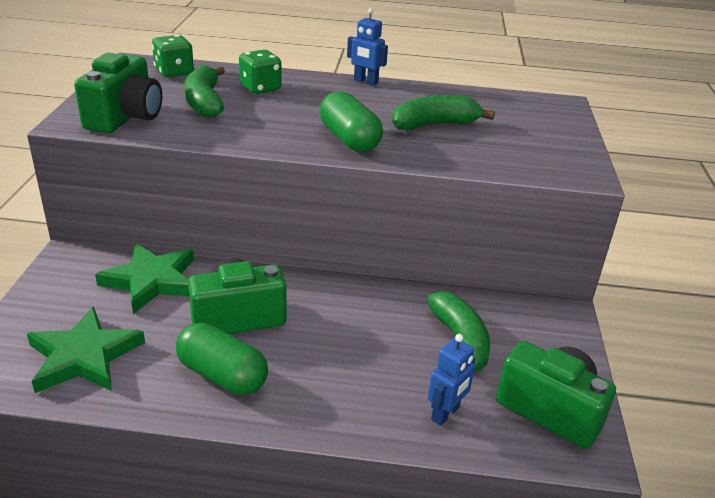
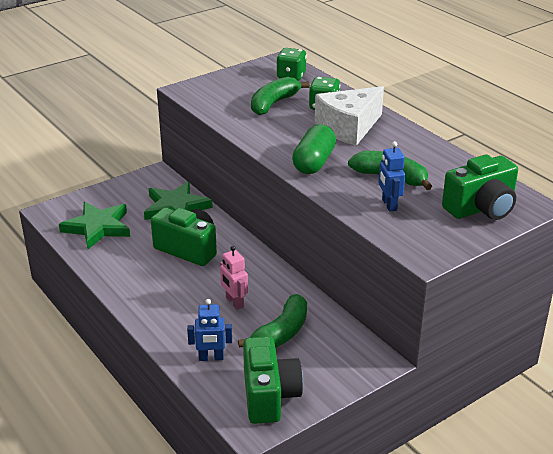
camera: 50 degrees right, 0 degrees up
green camera [74,53,162,133] -> green camera moved to [442,154,518,220]
green capsule [176,323,268,395] -> none
blue robot [347,8,388,86] -> blue robot moved to [379,141,405,212]
none -> pink robot [220,246,248,310]
none -> white cheese [315,86,384,146]

